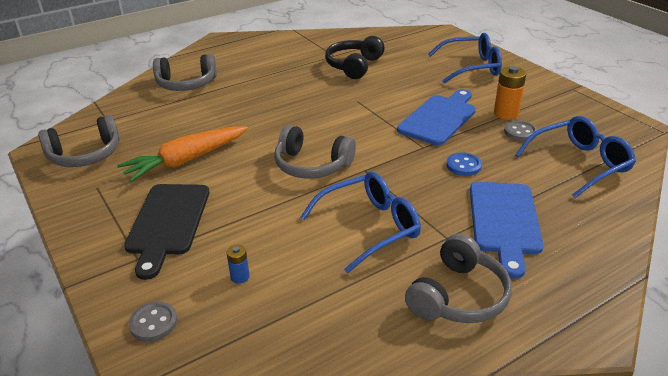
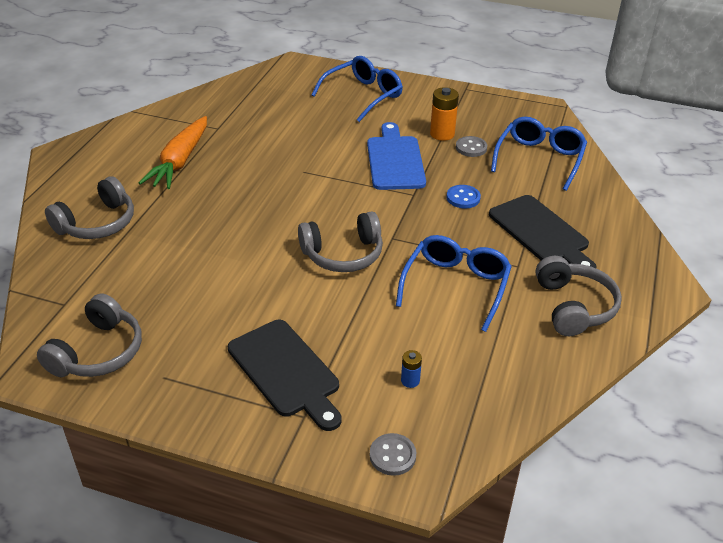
camera: 40 degrees left, 5 degrees up
orange carrot [117,126,248,182] -> orange carrot moved to [139,116,207,189]
black headphones [325,36,385,79] -> none
blue cutting board [470,182,544,279] -> black cutting board [489,195,597,268]

